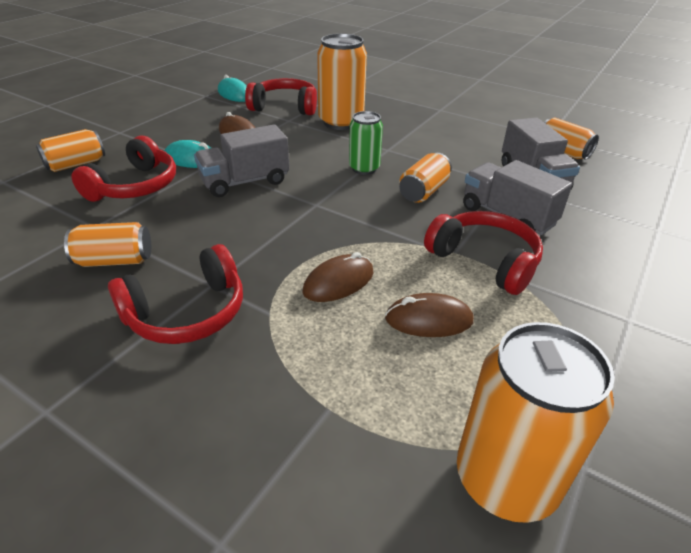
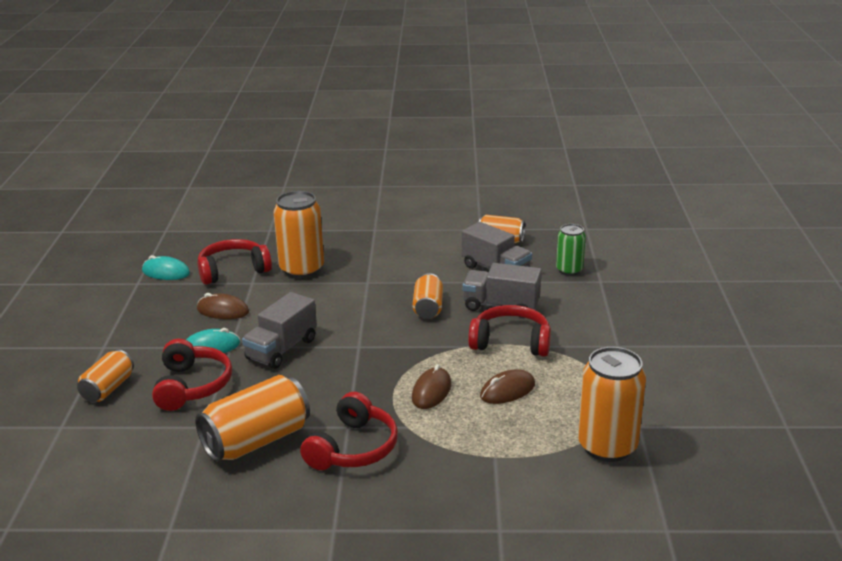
camera: 30 degrees left, 10 degrees down
orange can [64,222,151,267] -> orange can [195,375,310,462], size x1.69
green can [349,111,383,175] -> green can moved to [556,224,586,276]

